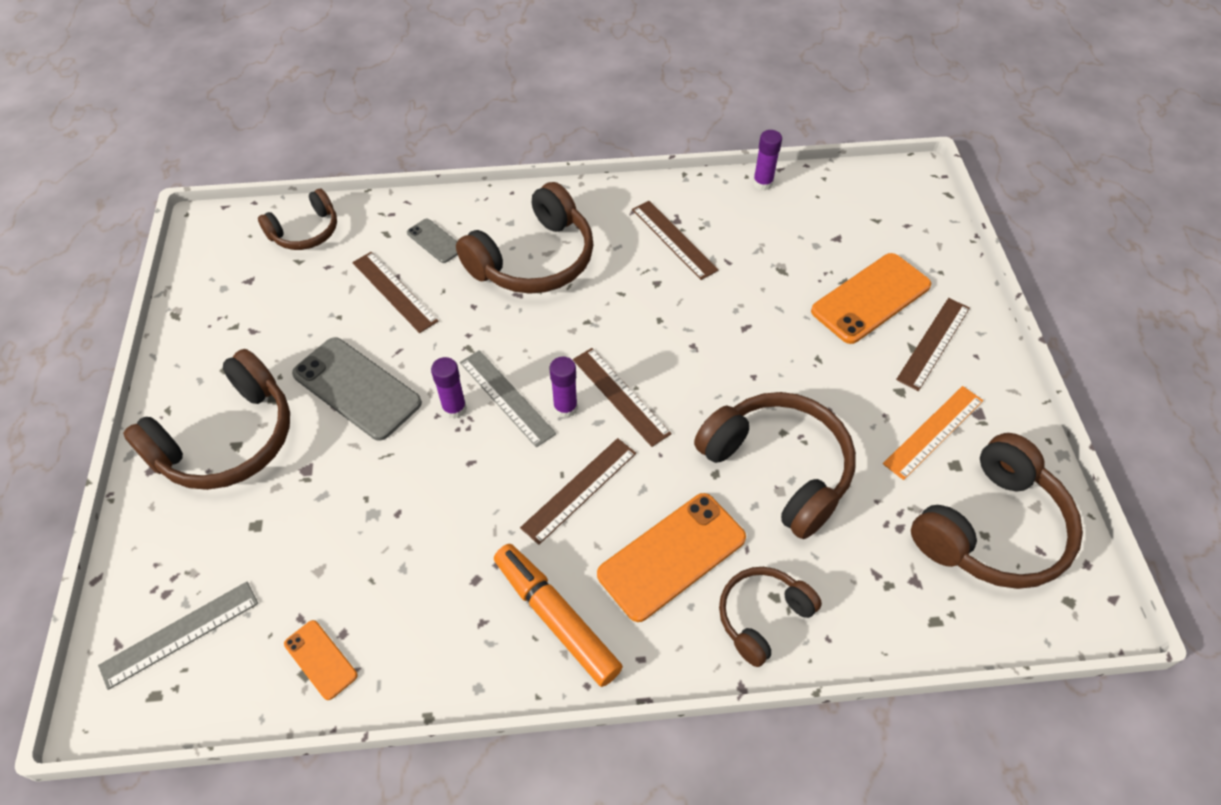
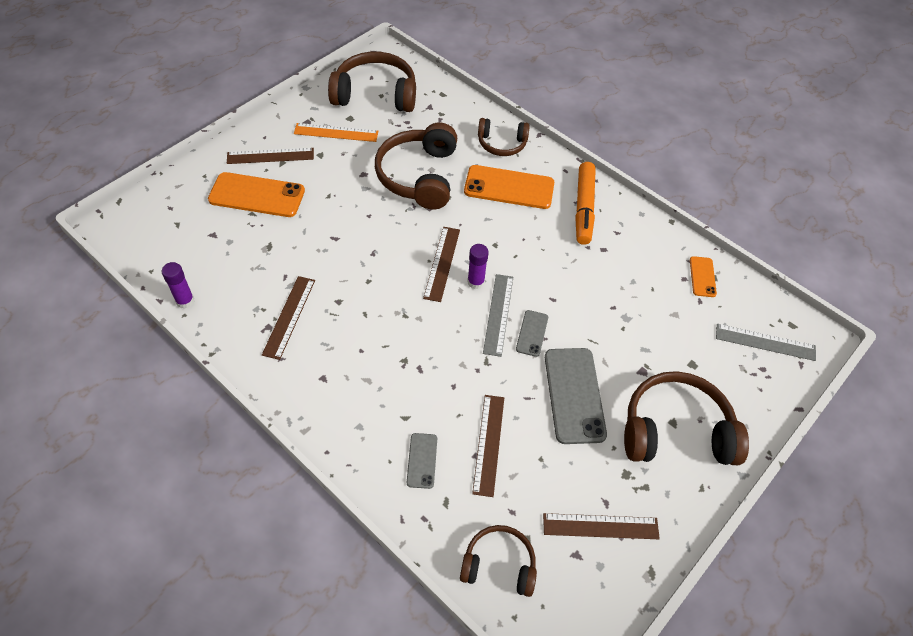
camera: 135 degrees left, 0 degrees up
purple glue stick [431,357,467,419] -> grey phone [516,310,548,357]
brown headphones [456,182,594,294] -> none
brown ruler [520,438,636,545] -> brown ruler moved to [543,513,660,539]

